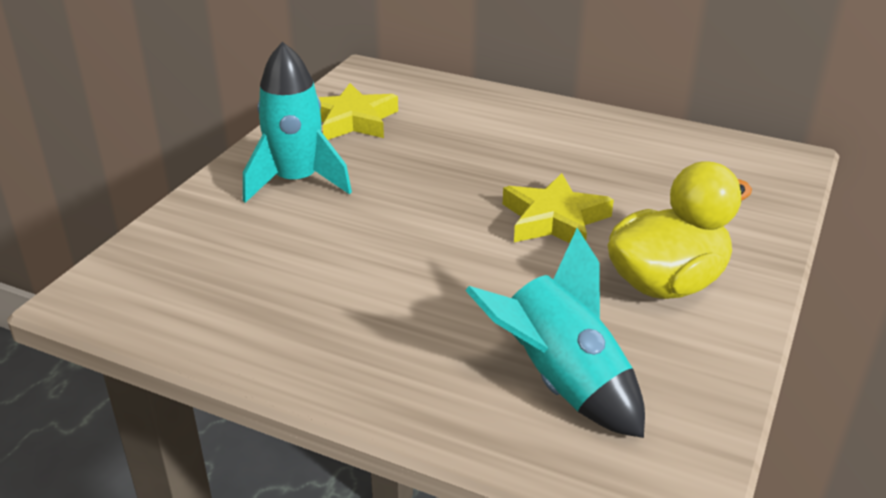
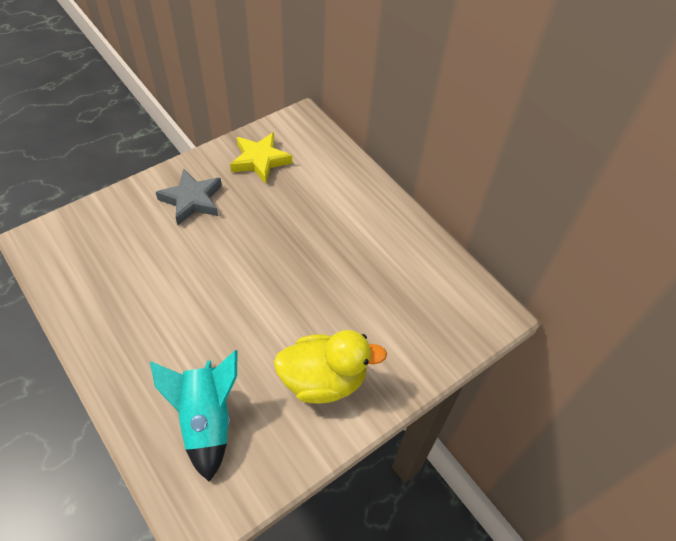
camera: 25 degrees right, 20 degrees up
turquoise rocket [243,42,352,203] -> grey star [156,169,222,225]
yellow star [503,173,614,243] -> none

